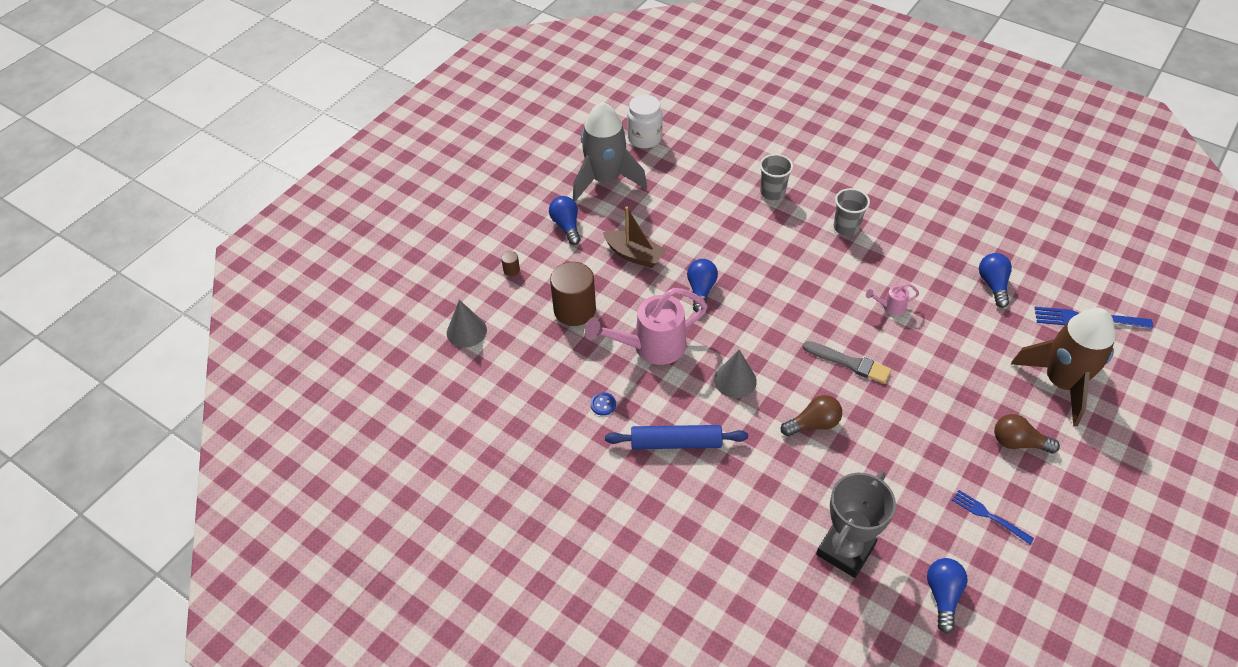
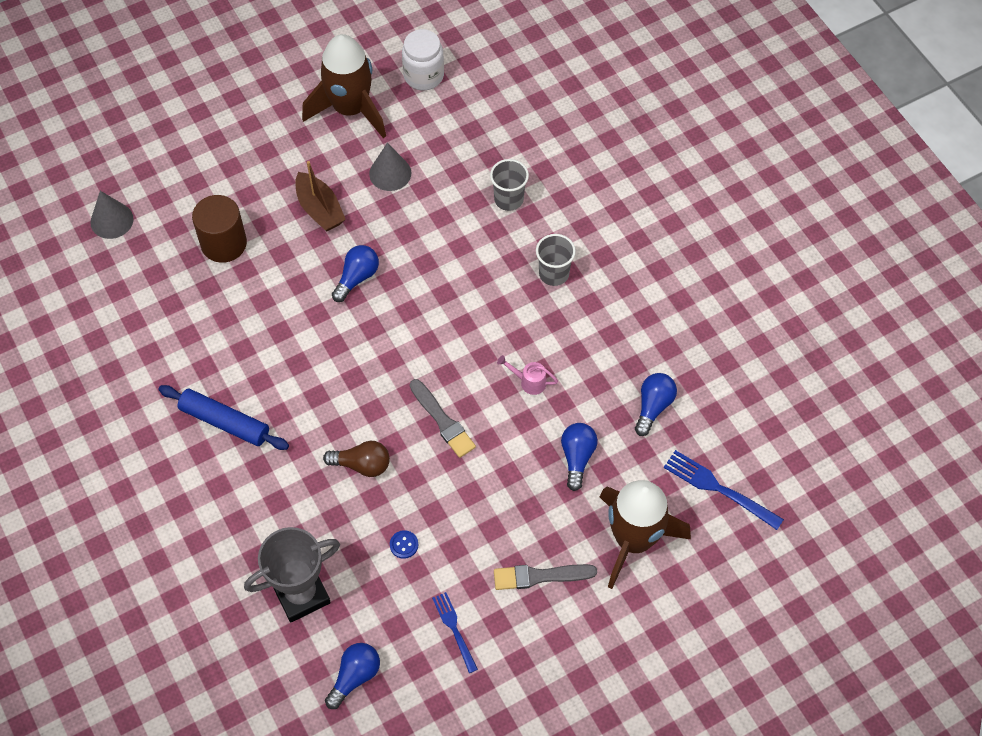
camera: 25 degrees right, 10 degrees up
brown cylinder [501,251,520,276] -> none
blue light bulb [549,196,580,245] -> blue light bulb moved to [561,423,598,491]
grey rocket [573,102,647,201] -> brown rocket [302,34,386,138]
pink watering can [585,288,708,365] -> none
blue button [590,392,616,416] -> blue button moved to [390,530,418,559]
grey cone [714,350,757,398] -> grey cone moved to [369,143,411,191]
brown light bulb [994,414,1060,453] -> grey brush [494,564,597,590]

